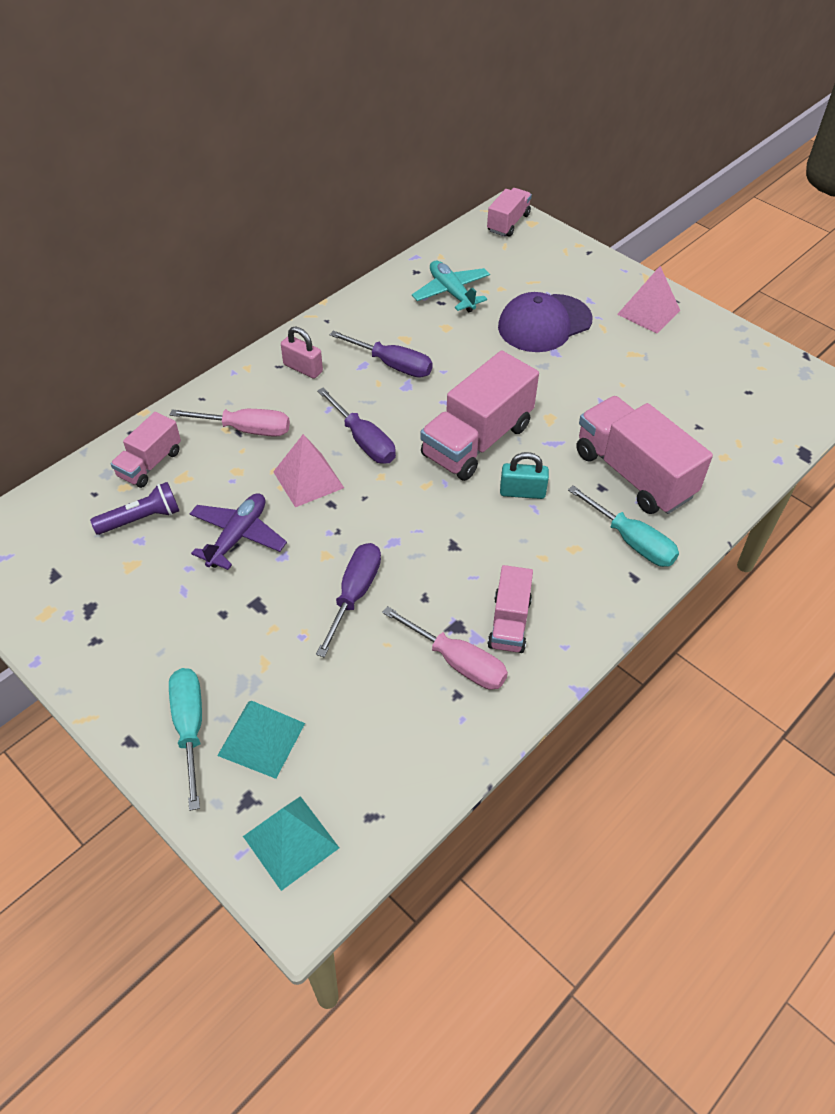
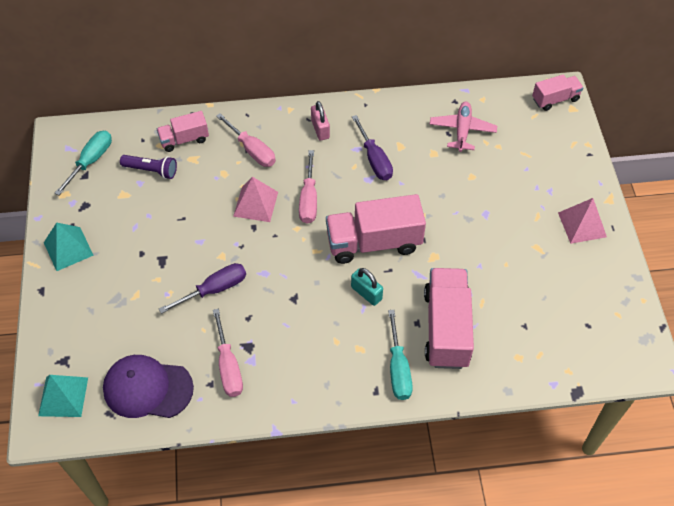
camera: 40 degrees right, 5 degrees up
turquoise screwdriver [169,668,202,811] -> turquoise screwdriver moved to [55,131,112,195]
purple plane [190,493,287,570] -> none
turquoise pyramid [217,701,305,779] -> turquoise pyramid moved to [44,222,94,271]
purple screwdriver [317,387,396,464] -> pink screwdriver [299,150,317,224]
turquoise plane [412,261,490,312] -> pink plane [430,101,497,152]
pink truck [488,565,533,653] -> none
purple cap [498,292,593,352] -> purple cap moved to [103,355,194,418]

